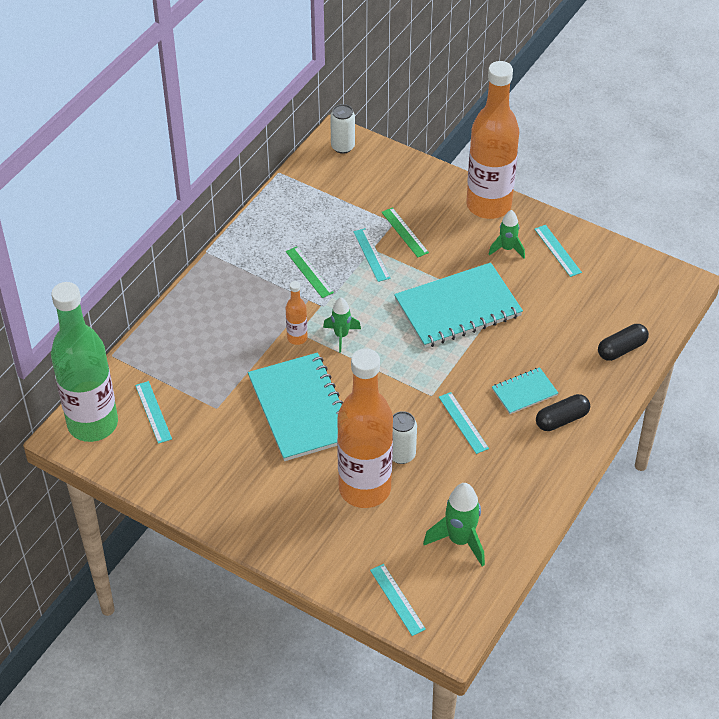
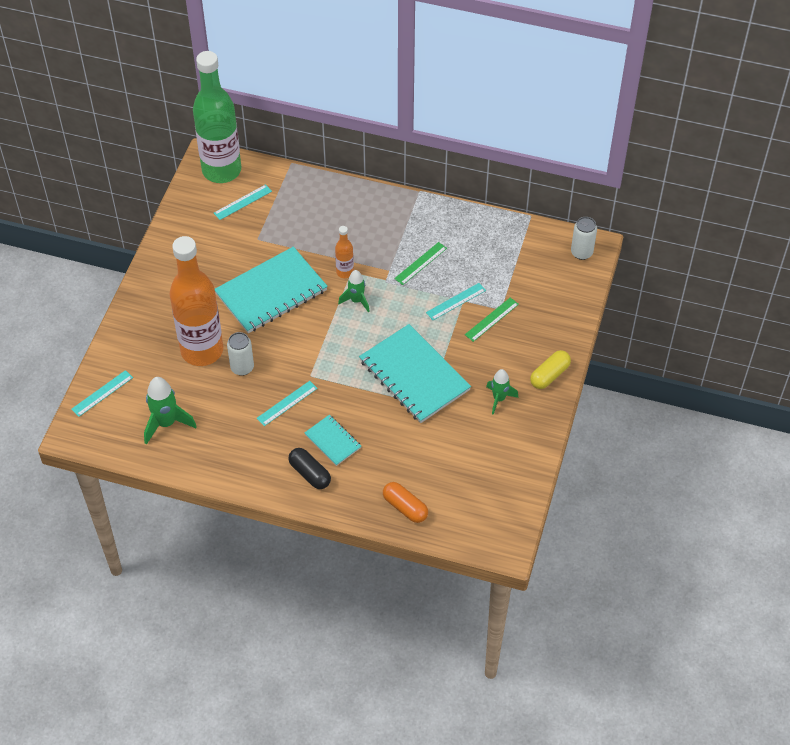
camera: 75 degrees right, 5 degrees up
orange bottle [466,61,519,219] -> yellow capsule [530,350,571,389]
turquoise ruler [534,225,582,277] -> none
black capsule [598,324,649,361] -> orange capsule [383,482,428,523]

